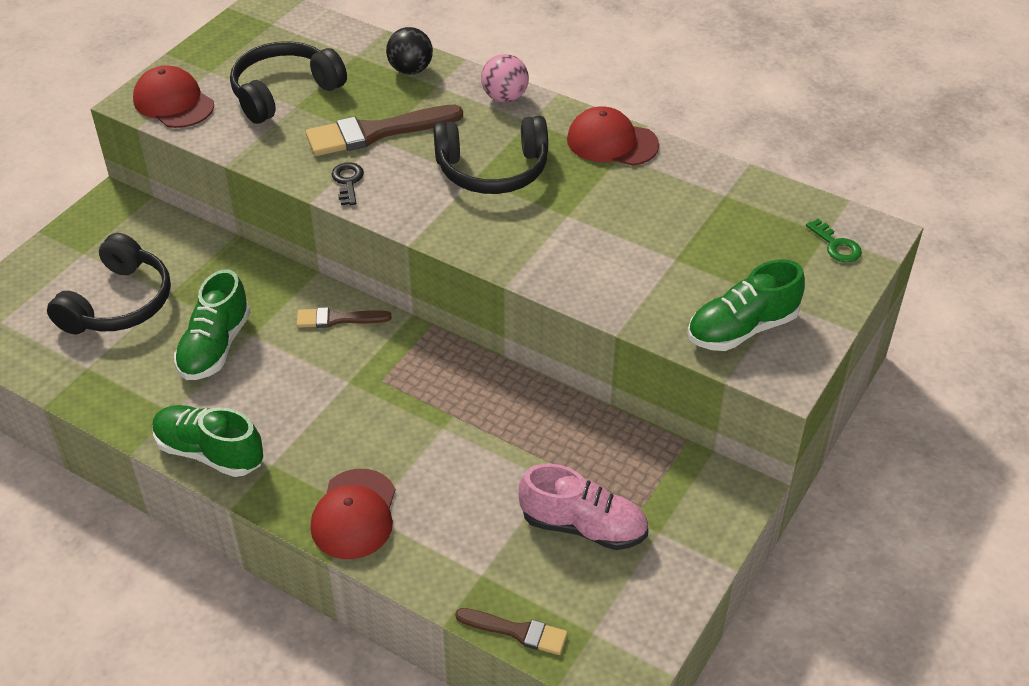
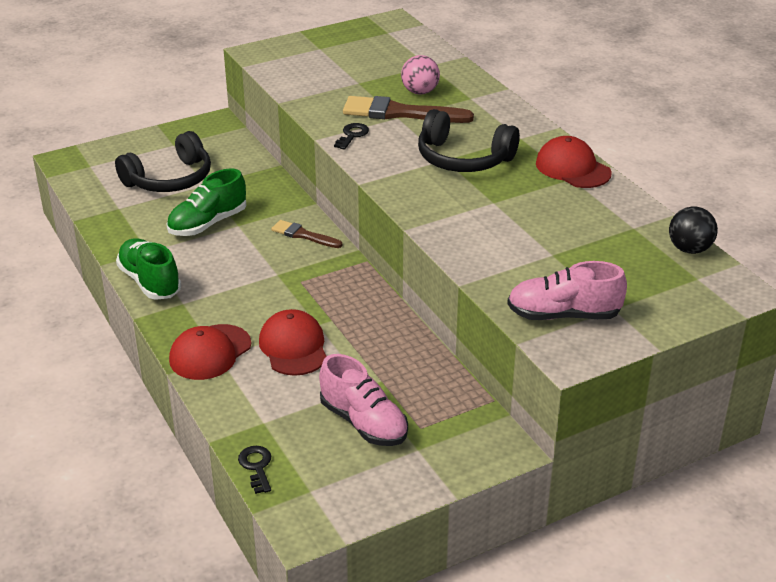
camera: 30 degrees right, 10 degrees down
red cap [133,65,214,128] -> red cap moved to [259,309,327,376]
black headphones [230,41,347,124] -> none
black ball [386,27,433,75] -> black ball moved to [669,206,718,254]
brown brush [455,608,568,655] -> black key [238,446,271,494]
pink ball [481,54,529,103] -> pink ball moved to [401,55,440,94]
green shoe [688,259,805,351] -> pink shoe [507,261,627,320]
green key [806,219,862,262] -> none

